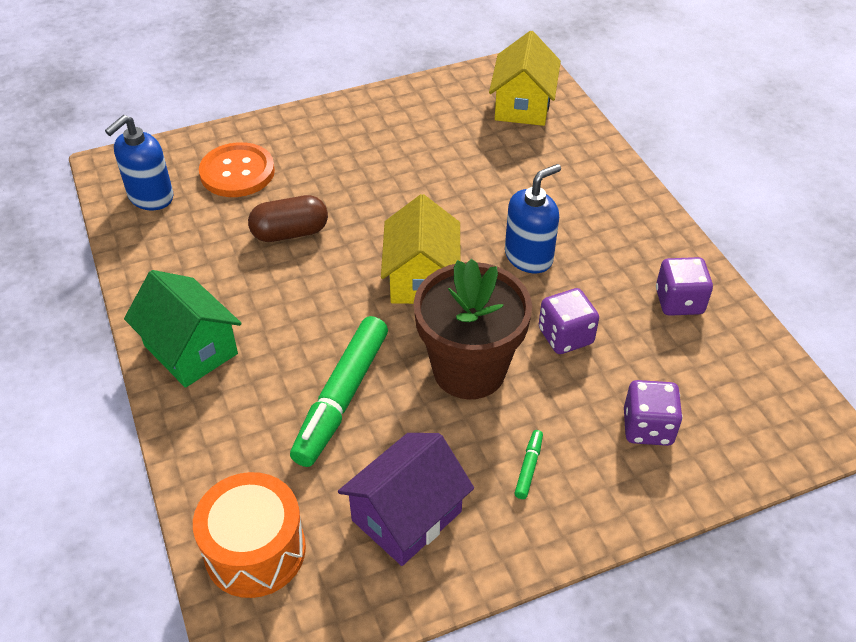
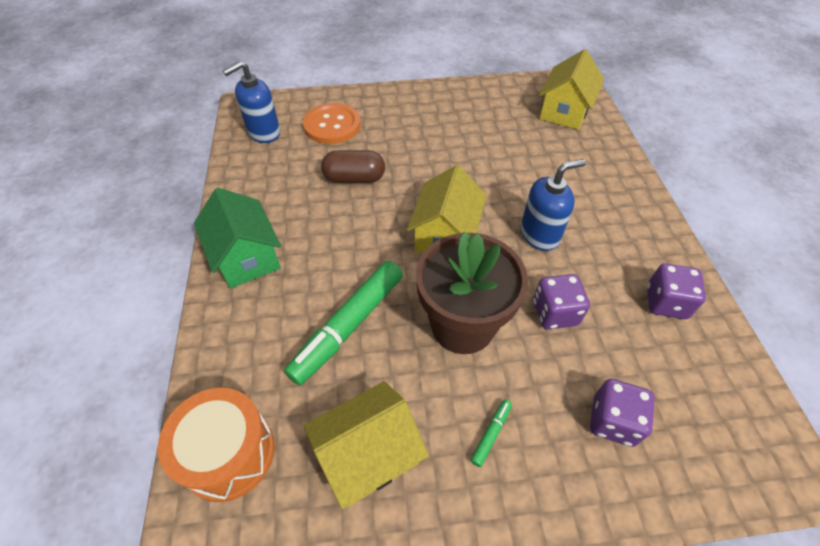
camera: 15 degrees right, 5 degrees up
purple house [338,433,474,566] -> yellow house [303,381,429,509]

